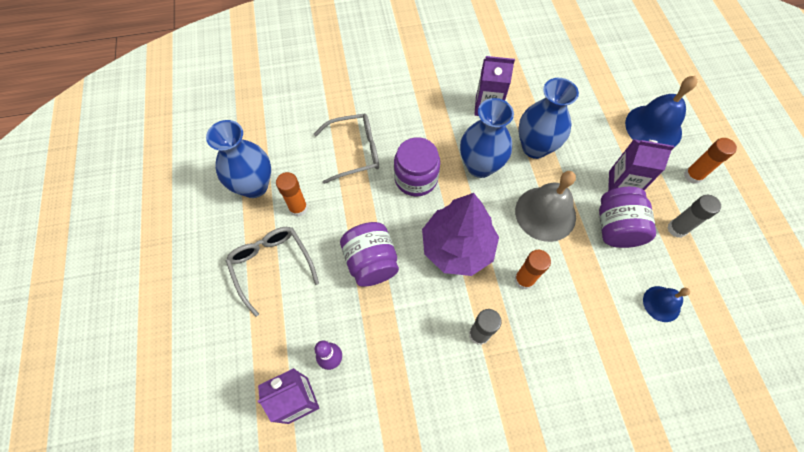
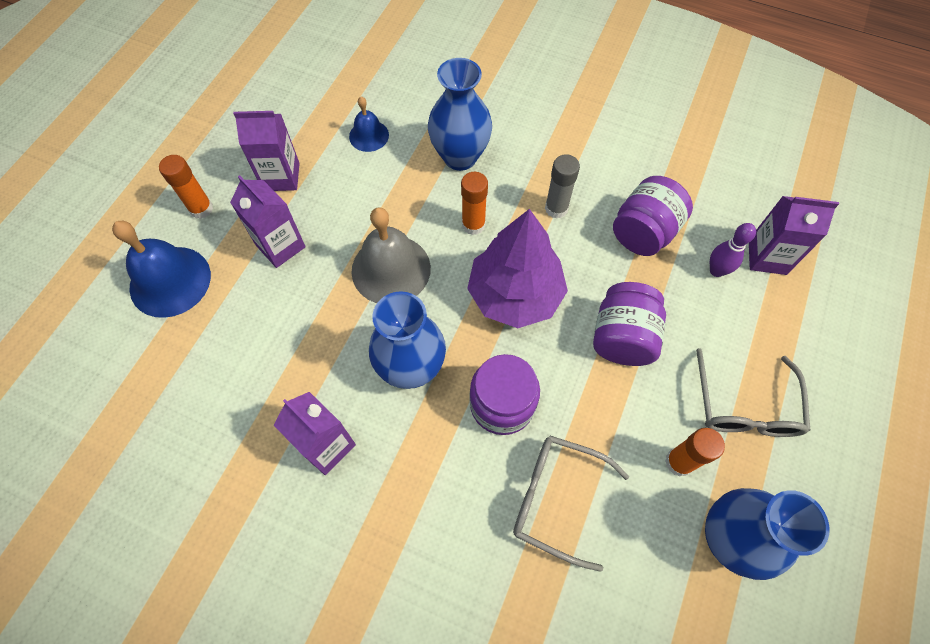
camera: 145 degrees left, 0 degrees up
blue vase [518,78,579,159] -> blue vase moved to [428,58,492,171]
purple jar [599,187,656,248] -> purple jar moved to [613,176,693,256]
grey glue stick [667,195,721,238] -> purple carton [233,110,300,191]

